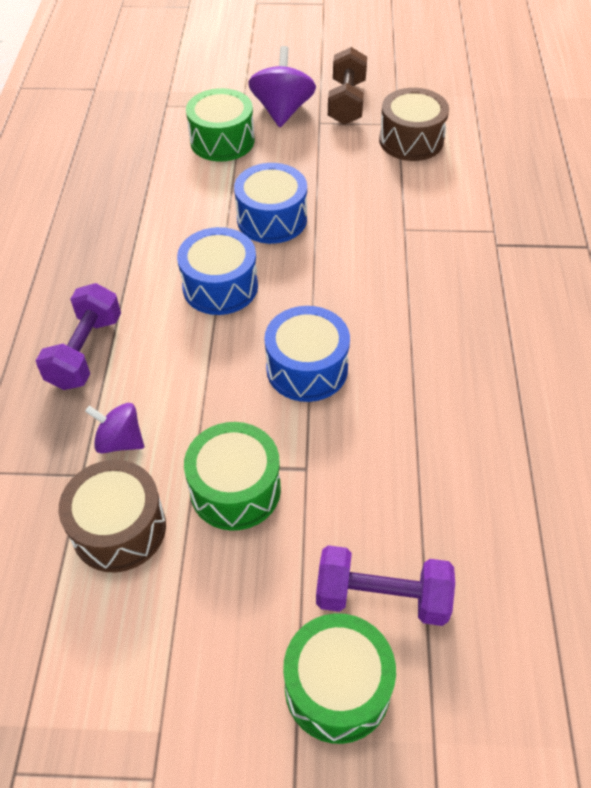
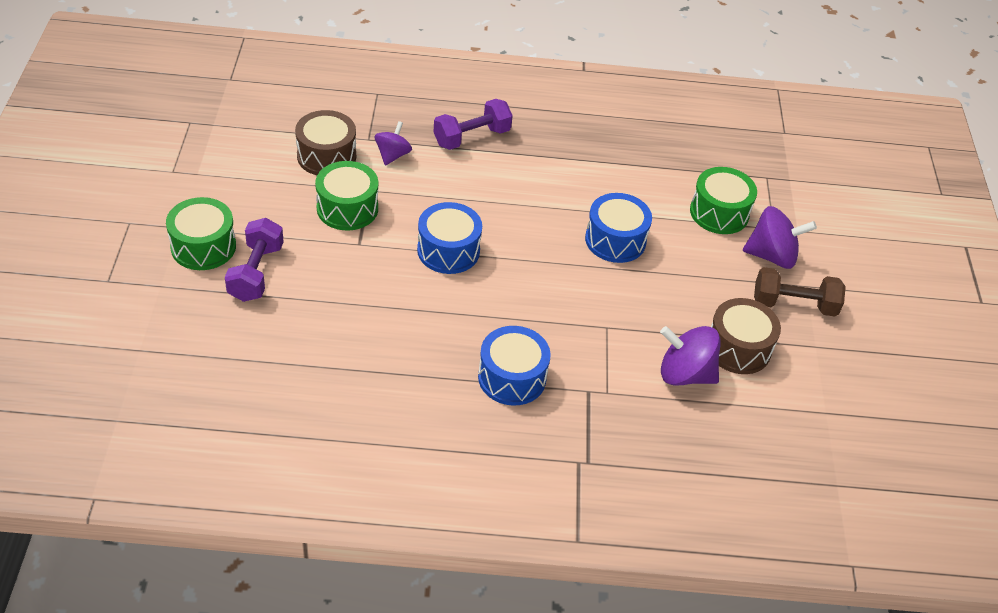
camera: 85 degrees right, 5 degrees down
purple dumbbell [36,283,121,390] -> purple dumbbell turned 45 degrees counterclockwise [434,99,513,150]
blue drum [177,227,258,315] -> blue drum moved to [478,326,551,406]
none -> purple spinning top [660,326,721,386]

